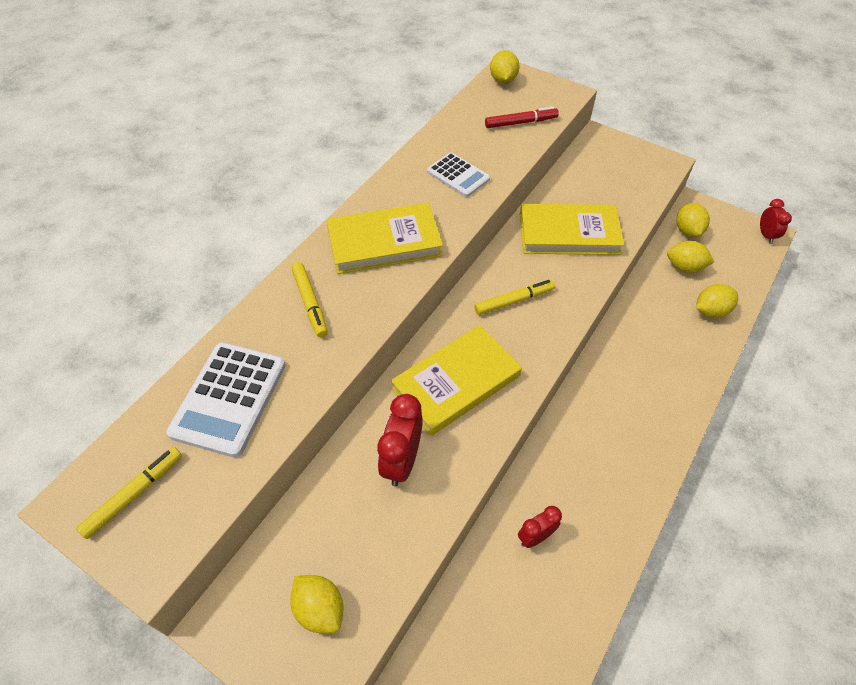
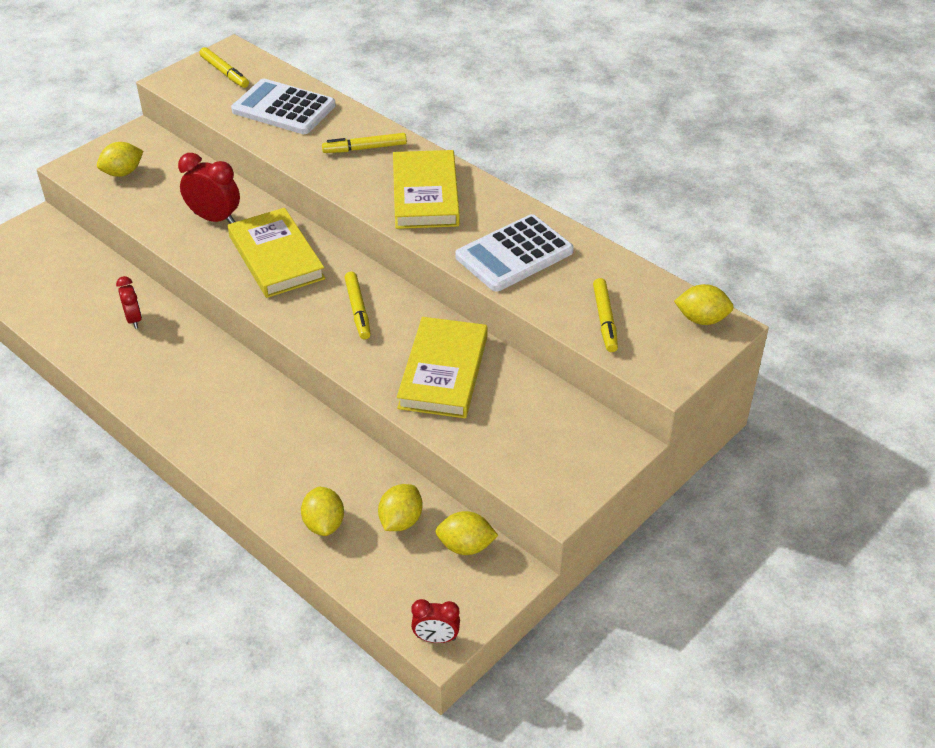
camera: 100 degrees right, 10 degrees down
white calculator [427,152,490,197] -> white calculator [455,214,574,291], size x1.60
red marker [485,107,559,128] -> yellow marker [593,278,618,352]

